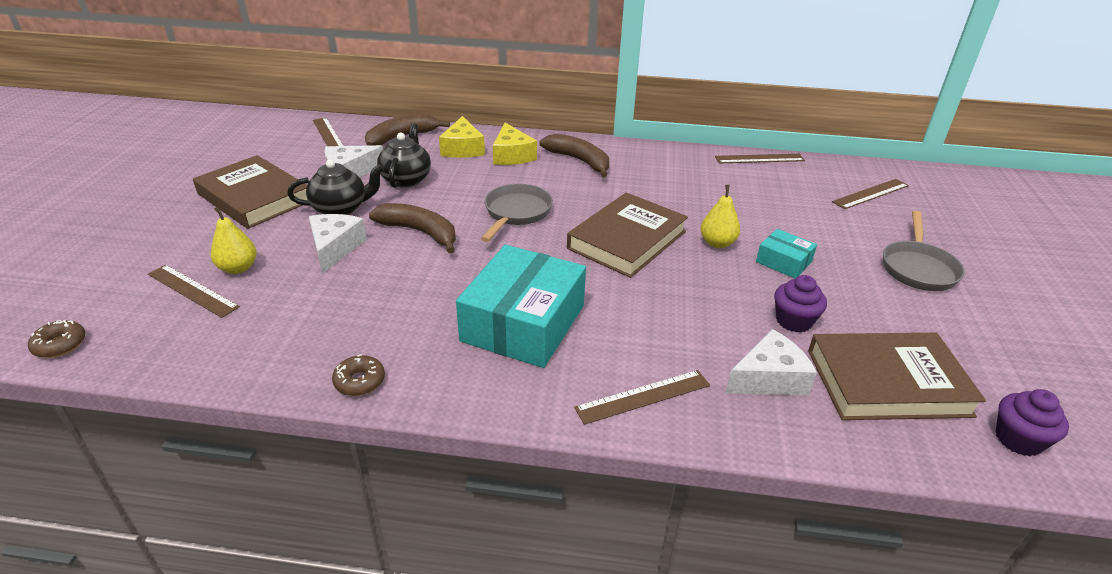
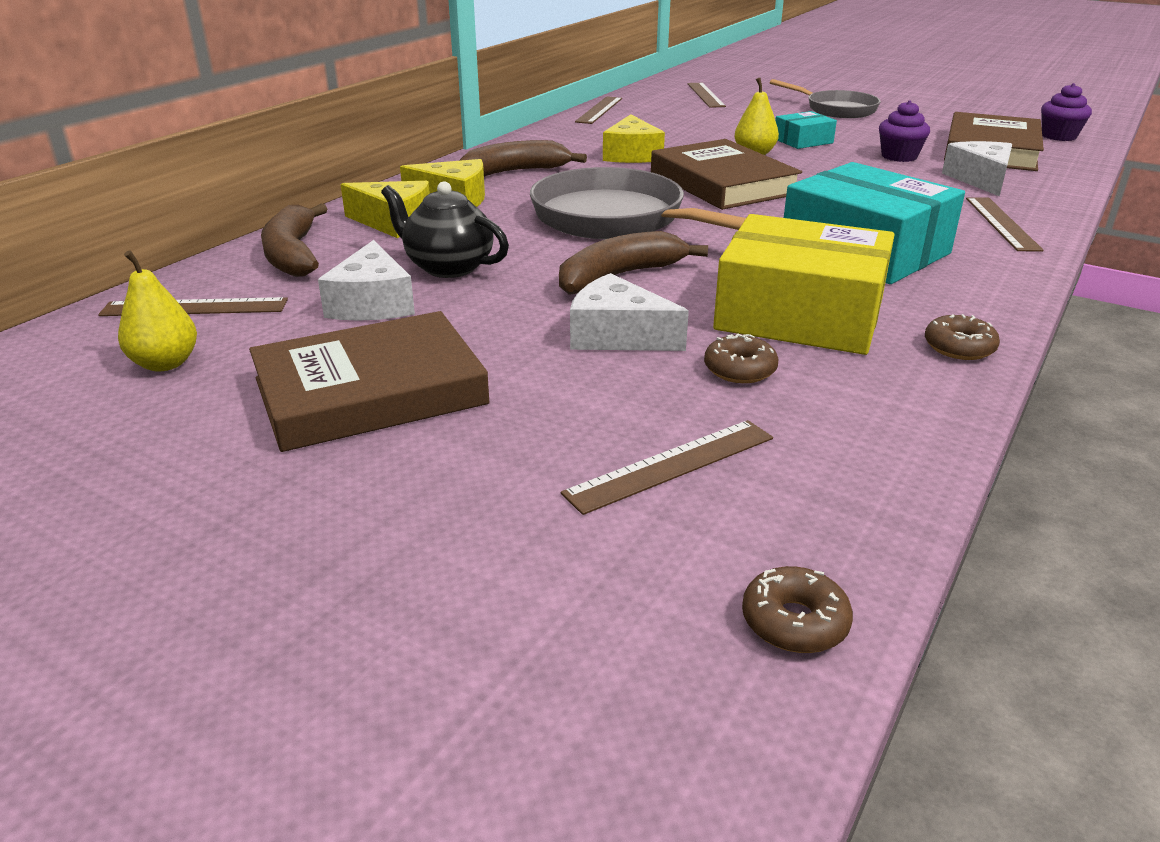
camera: 65 degrees left, 5 degrees down
yellow pear [211,207,256,274] -> yellow pear moved to [118,250,197,372]
black teapot [287,159,384,215] -> none
grey pan [481,184,553,242] -> grey pan [530,167,746,239], size x1.58
none -> yellow cheese [603,114,665,163]
none -> brown donut [704,334,778,383]
none -> yellow box [713,214,894,355]

